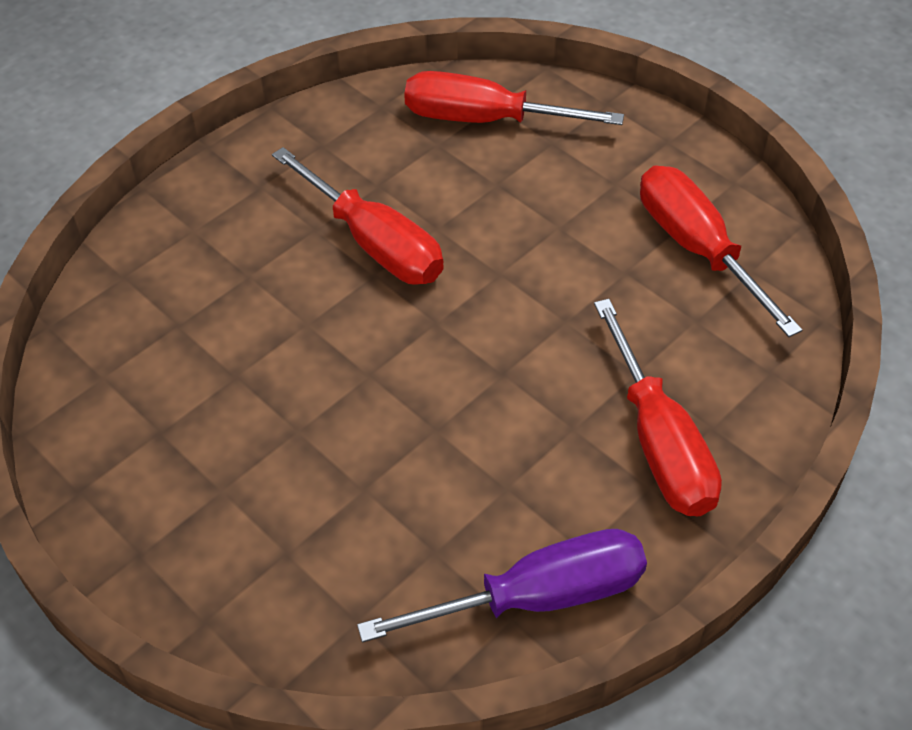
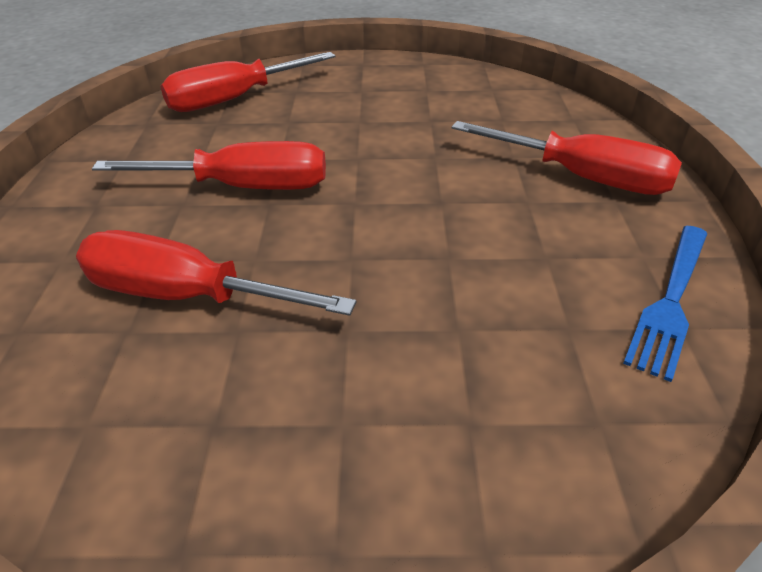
camera: 45 degrees left, 10 degrees down
purple screwdriver [357,529,647,642] -> blue fork [623,226,707,382]
red screwdriver [640,166,802,337] -> red screwdriver moved to [76,230,357,316]

